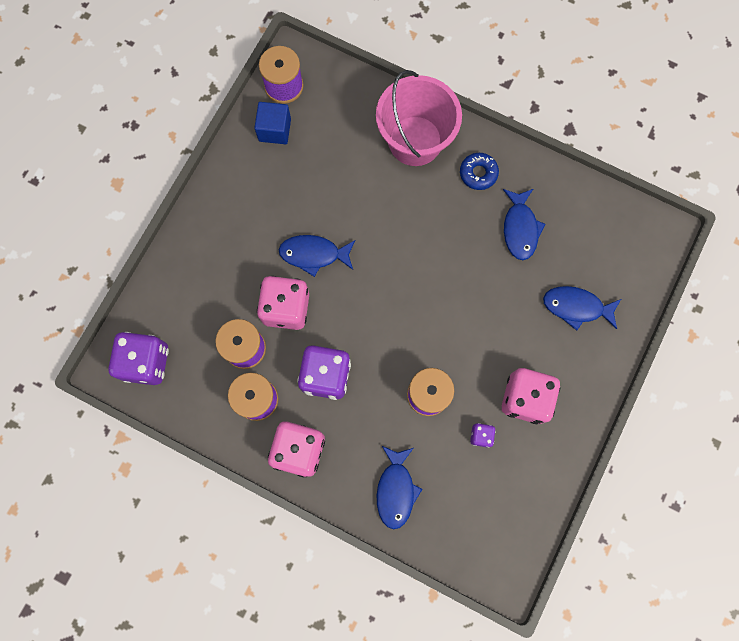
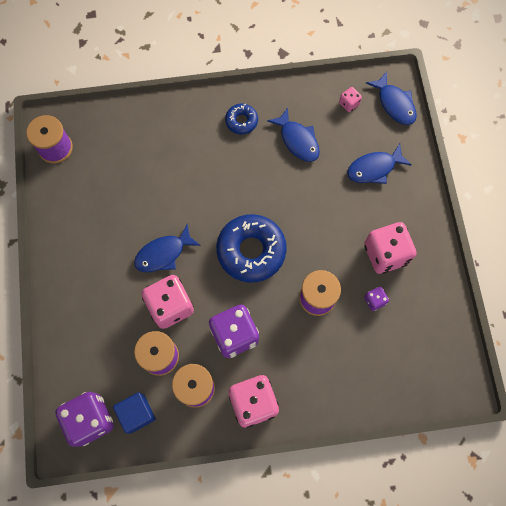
camera: 35 degrees left, 5 degrees down
blue cube [254,102,291,144] -> blue cube moved to [113,392,156,434]
pink bucket [376,70,462,166] -> none
blue fish [377,446,422,530] -> blue fish moved to [366,71,417,125]
none -> blue donut [216,214,287,283]
none -> pink dice [339,87,362,112]

